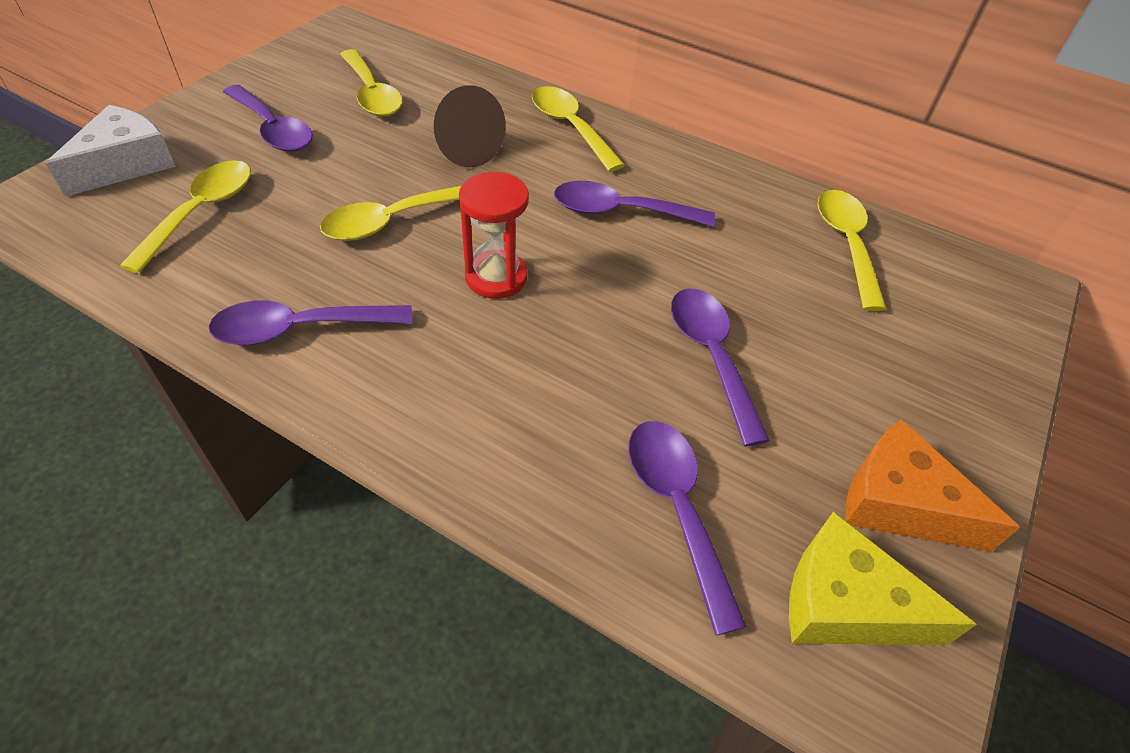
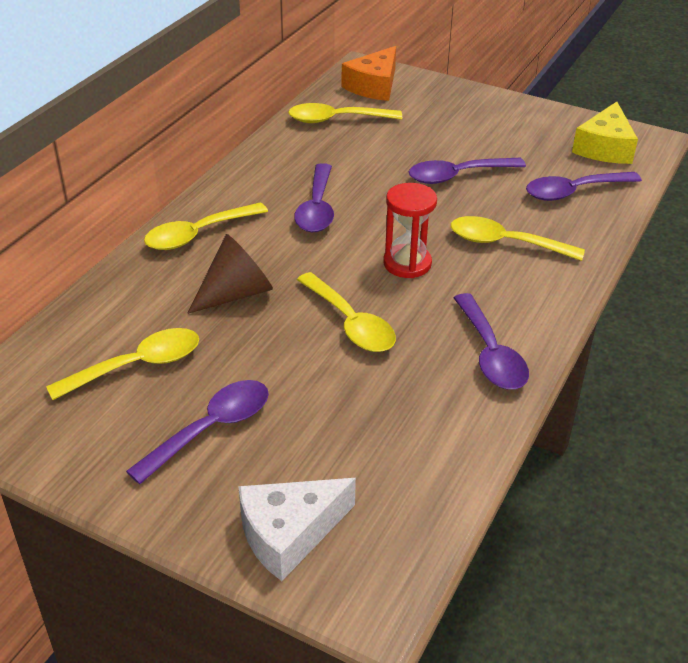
camera: 90 degrees left, 10 degrees down
white cheese [45,105,176,197] -> white cheese turned 60 degrees counterclockwise [238,478,356,581]
yellow spoon [120,160,251,274] -> yellow spoon moved to [451,216,585,261]
orange cheese [845,419,1020,552] -> orange cheese moved to [341,46,396,101]

